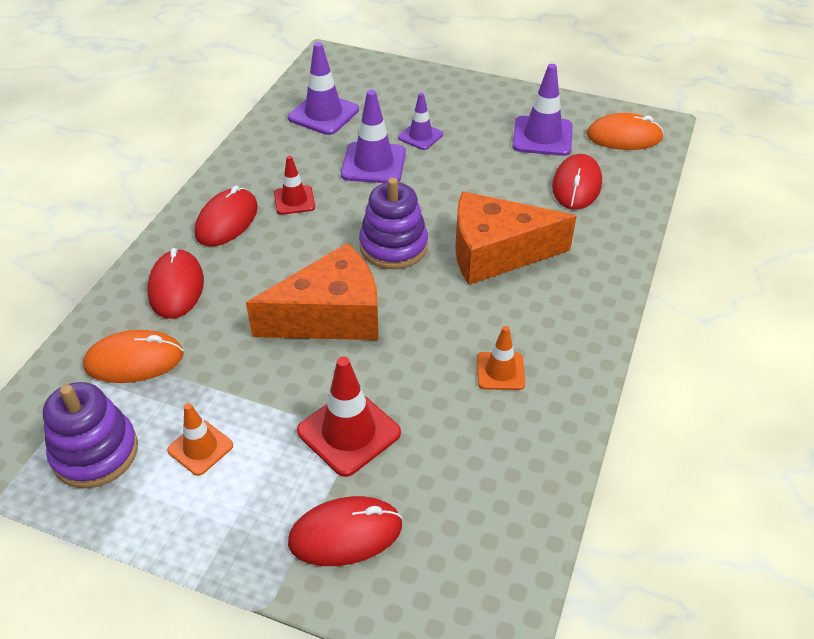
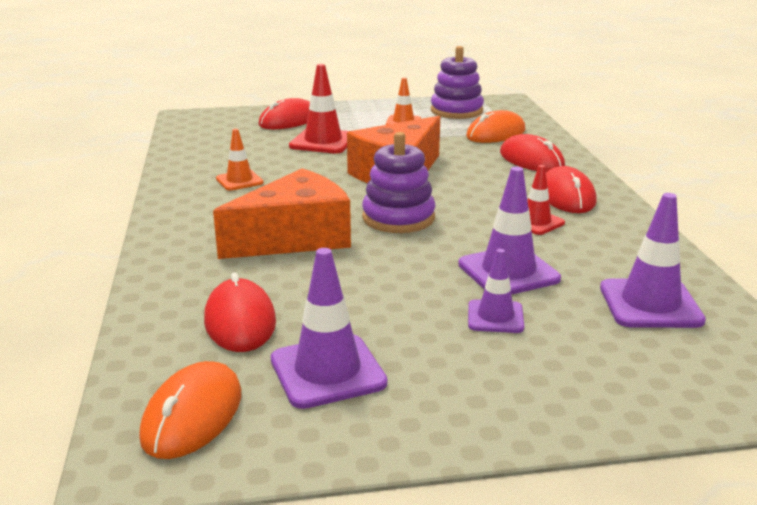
camera: 150 degrees right, 20 degrees down
orange mouse [587,113,664,150] -> orange mouse turned 45 degrees counterclockwise [139,361,241,459]

